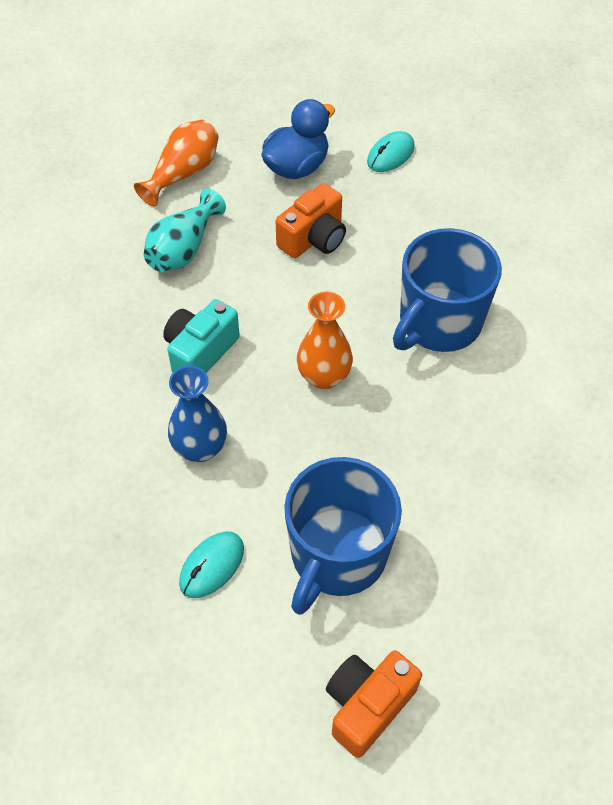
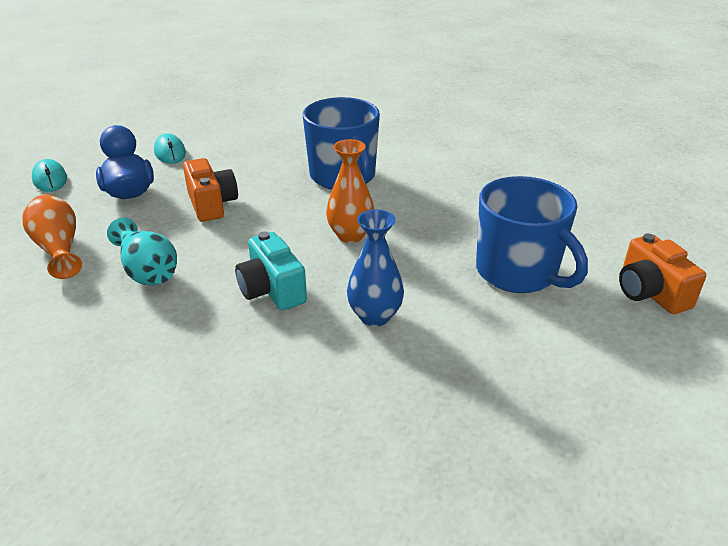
camera: 65 degrees left, 20 degrees down
turquoise mouse [179,531,244,598] -> turquoise mouse moved to [32,159,67,192]

